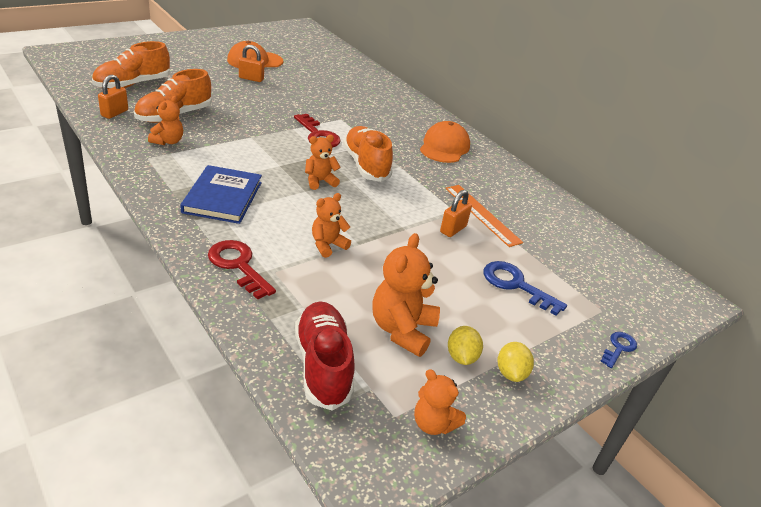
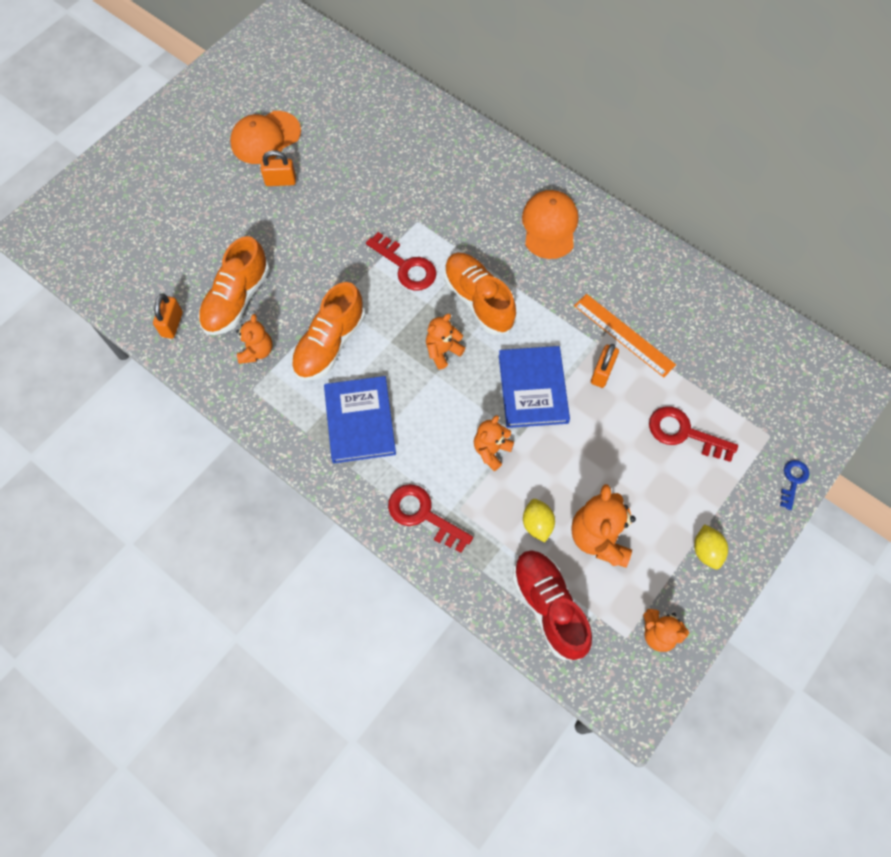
camera: 10 degrees left, 30 degrees up
orange shoe [92,41,170,89] -> orange shoe moved to [291,282,365,381]
yellow lemon [448,326,483,365] -> yellow lemon moved to [523,499,555,543]
blue key [484,261,567,316] -> red key [649,406,738,462]
none -> blue book [499,346,570,428]

